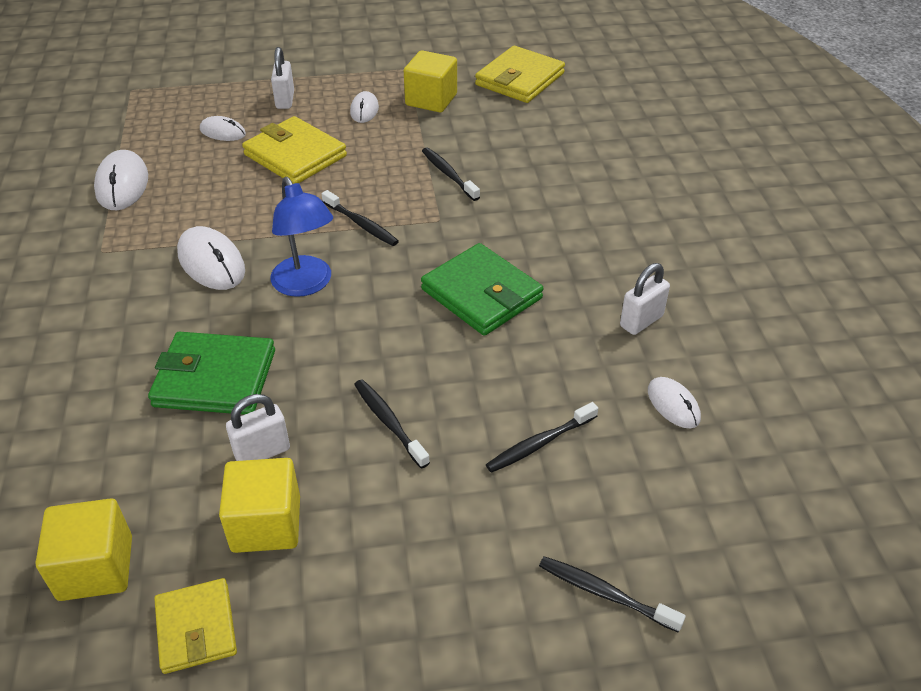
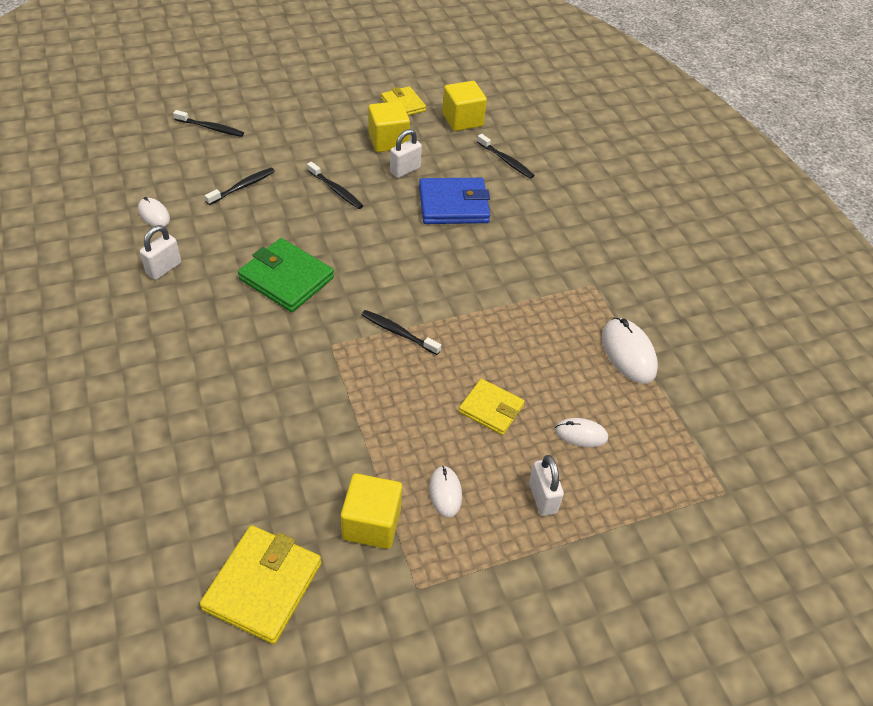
camera: 165 degrees right, 5 degrees up
green wallet [148,332,275,415] -> blue wallet [419,178,490,224]
white mouse [177,226,245,290] -> none
yellow wallet [242,116,347,184] -> yellow wallet [459,379,525,435], size x0.64
blue lamp [270,177,333,297] -> none
black toothbrush [422,147,480,201] -> black toothbrush moved to [477,134,535,179]

